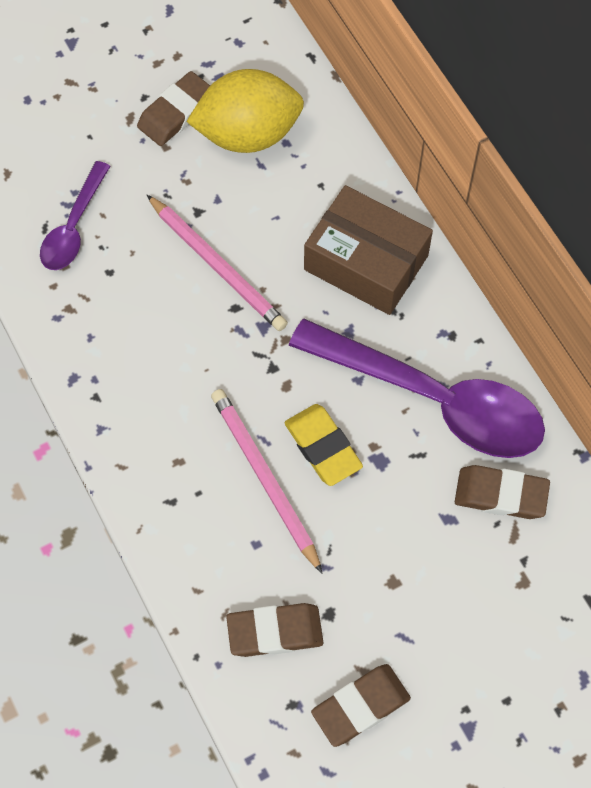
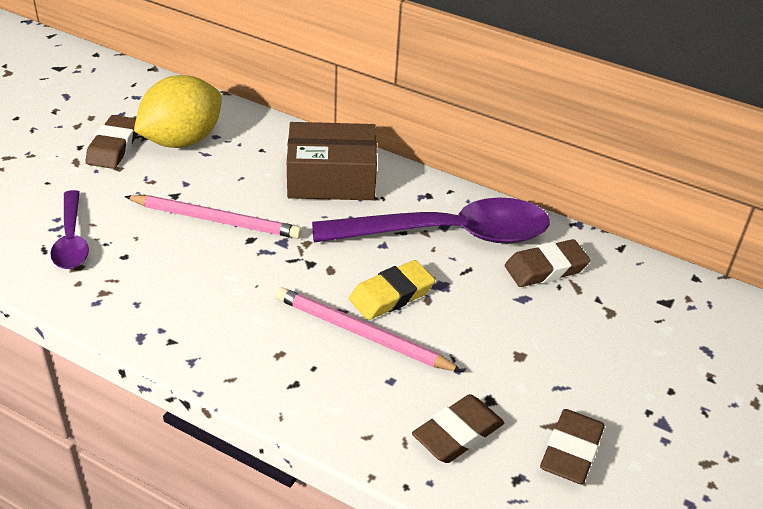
camera: 35 degrees left, 25 degrees down
yellow eraser [285,404,363,486] -> yellow eraser turned 60 degrees counterclockwise [349,260,435,320]

